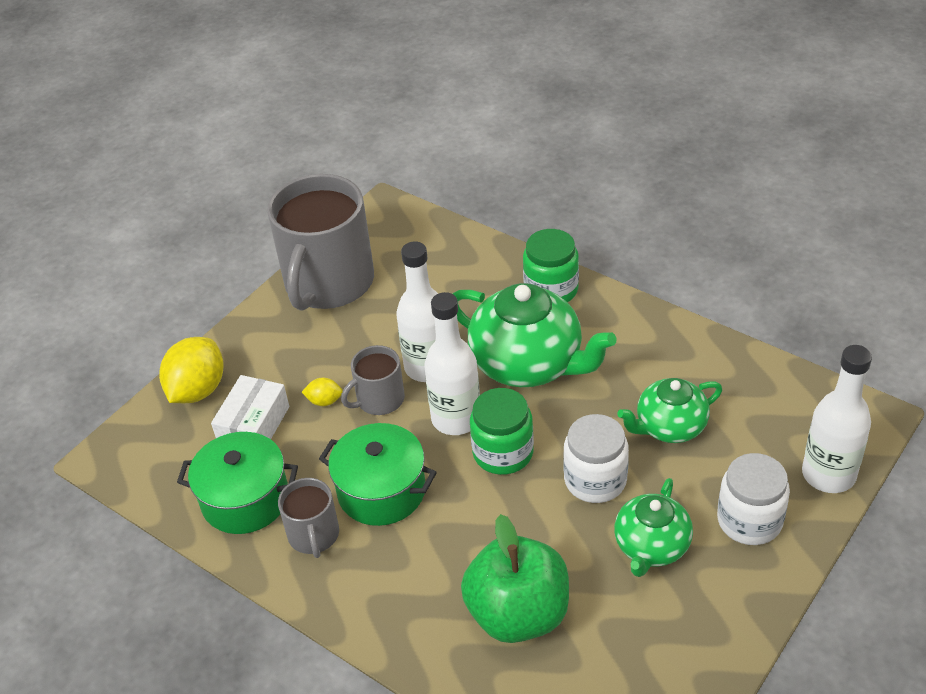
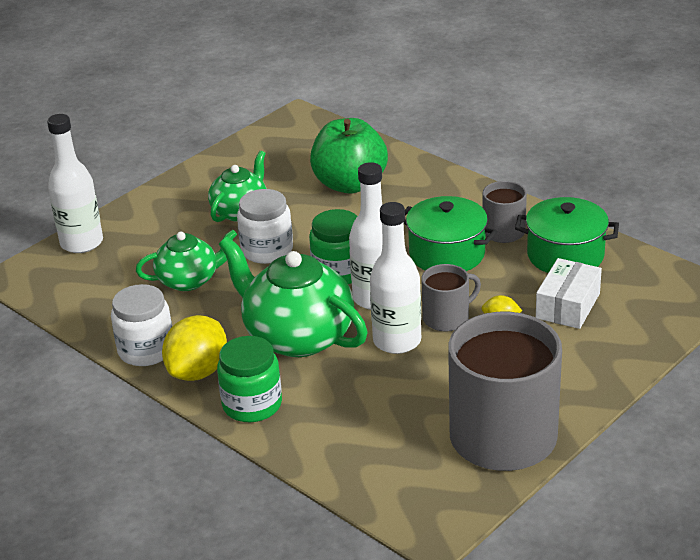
camera: 175 degrees left, 10 degrees down
yellow lemon [159,337,224,403] -> yellow lemon moved to [162,315,227,381]
white jar [717,453,790,545] -> white jar moved to [111,284,172,366]

